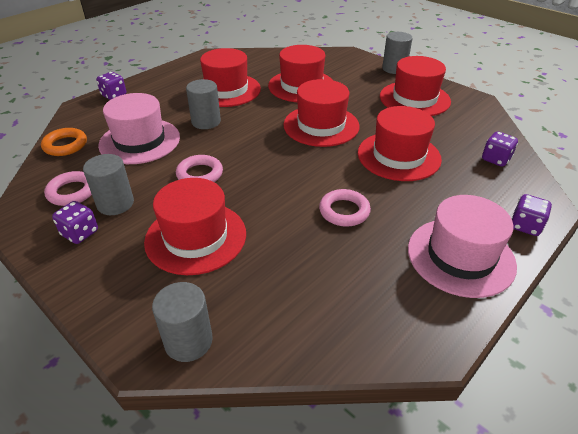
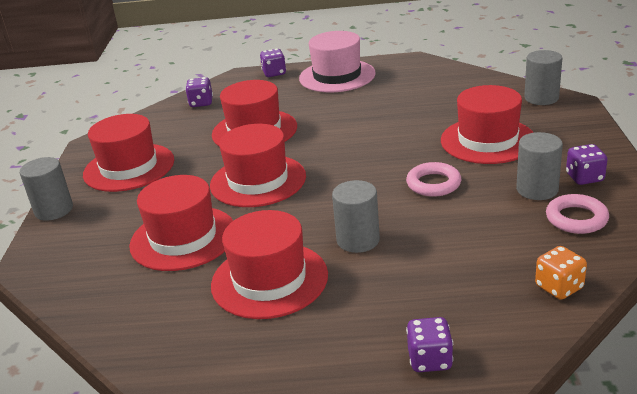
camera: 130 degrees left, 10 degrees down
orange ring [41,128,87,156] -> orange dice [535,246,587,300]
pink hat [98,93,180,164] -> none
pink ring [319,189,371,227] -> none

